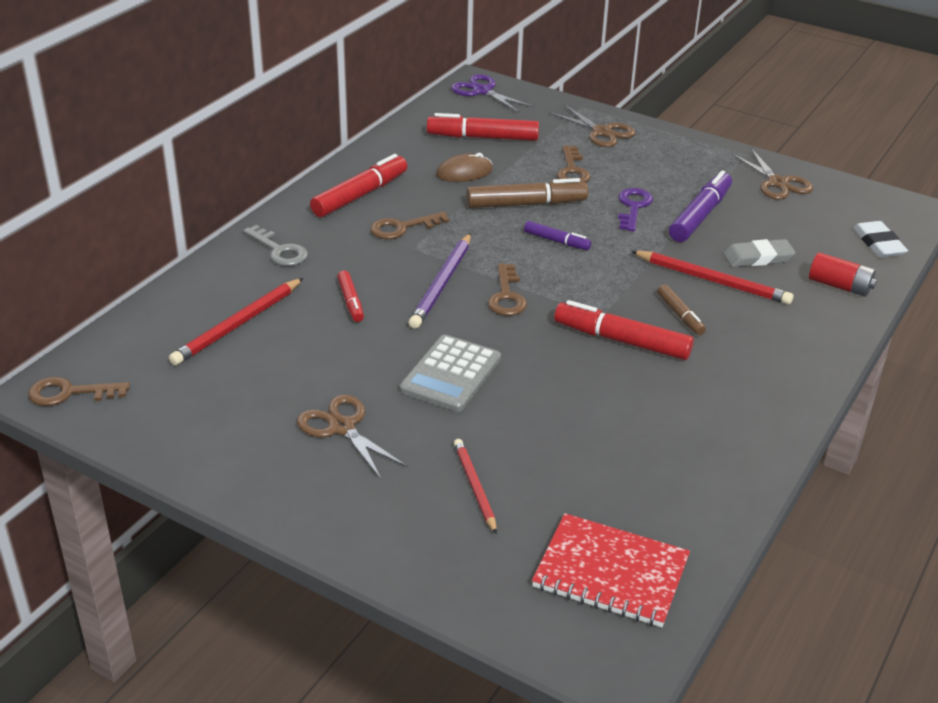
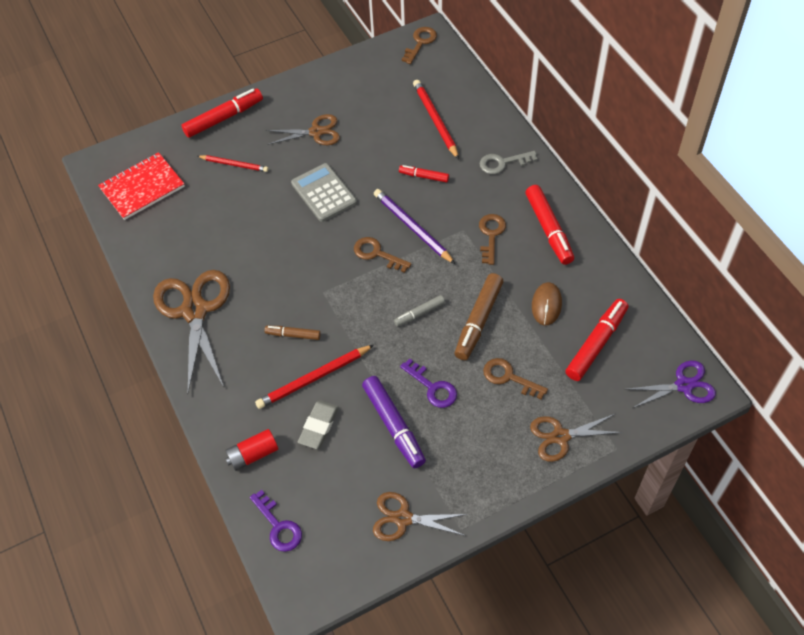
camera: 125 degrees right, 20 degrees up
purple marker [524,221,592,250] -> grey marker [394,295,445,327]
red marker [554,300,694,360] -> red marker moved to [181,88,263,138]
white eraser [853,221,908,258] -> purple key [250,490,302,552]
none -> brown scissors [153,270,230,392]

